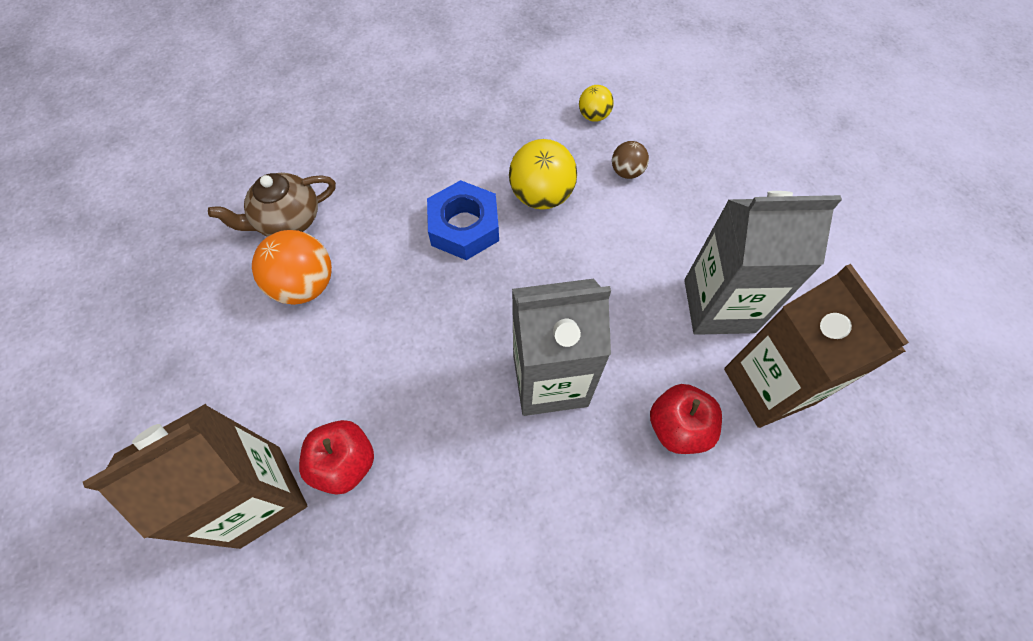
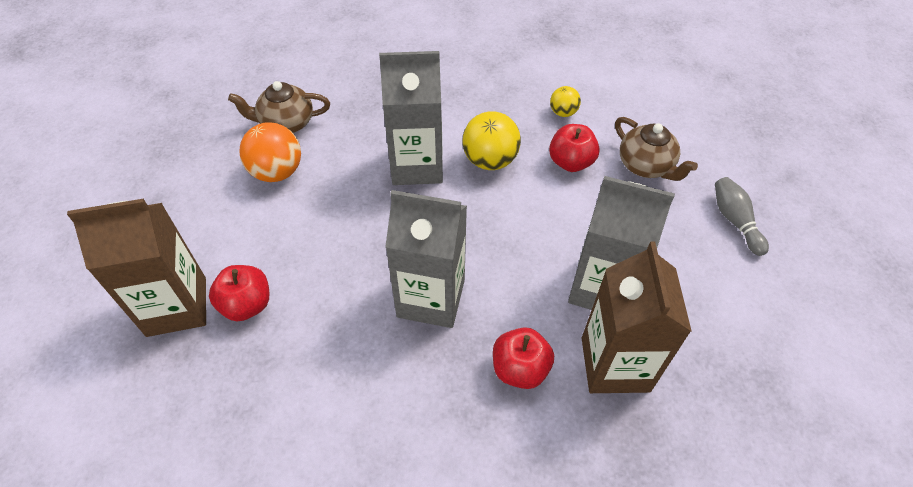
camera: 20 degrees right, 10 degrees down
blue nut [427,180,499,260] -> grey carton [379,51,443,185]
brown ball [612,141,649,179] -> red apple [549,124,600,172]
none -> brown teapot [615,117,698,181]
none -> grey bowling pin [715,177,769,256]

